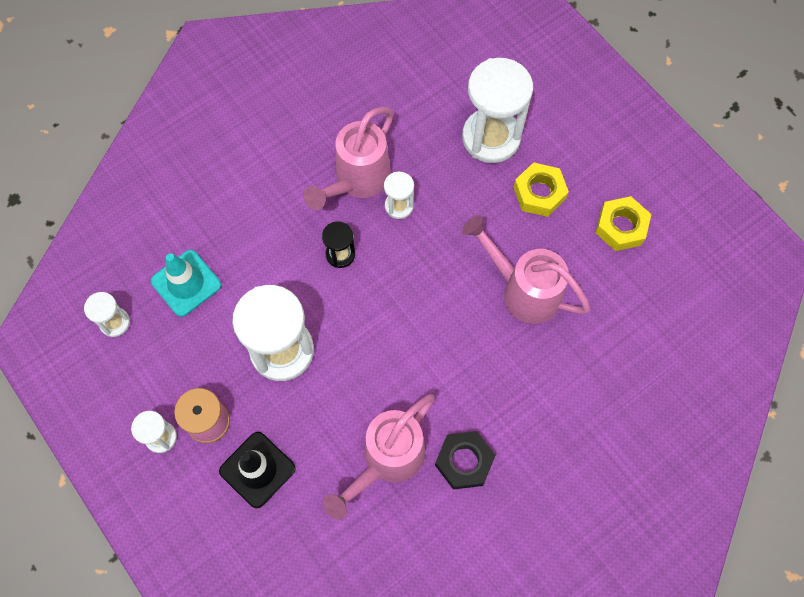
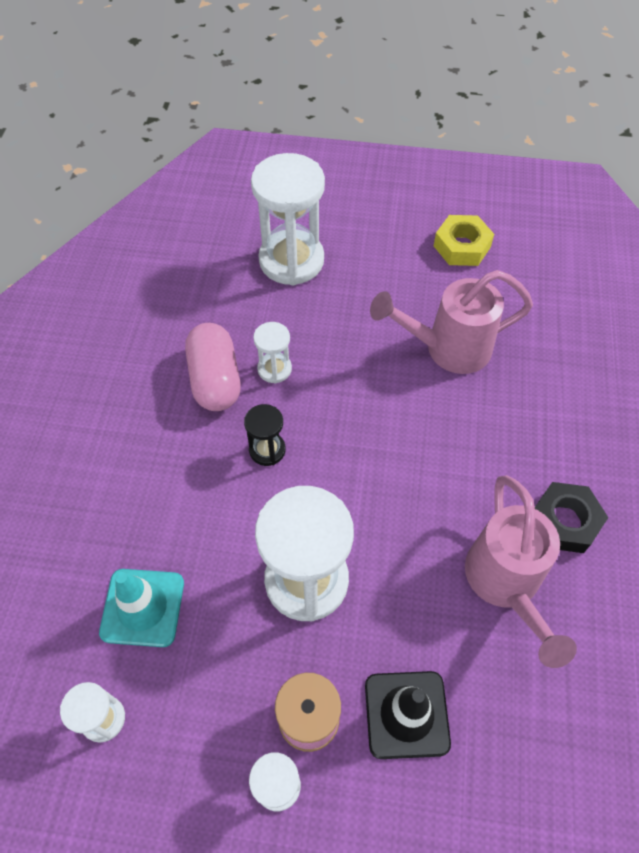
camera: 45 degrees left, 10 degrees down
pink watering can [303,107,393,210] -> pink capsule [185,323,240,411]
yellow nut [513,162,569,217] -> none

